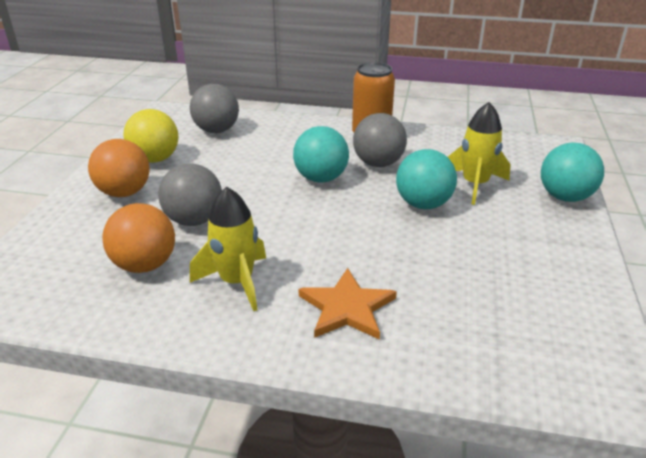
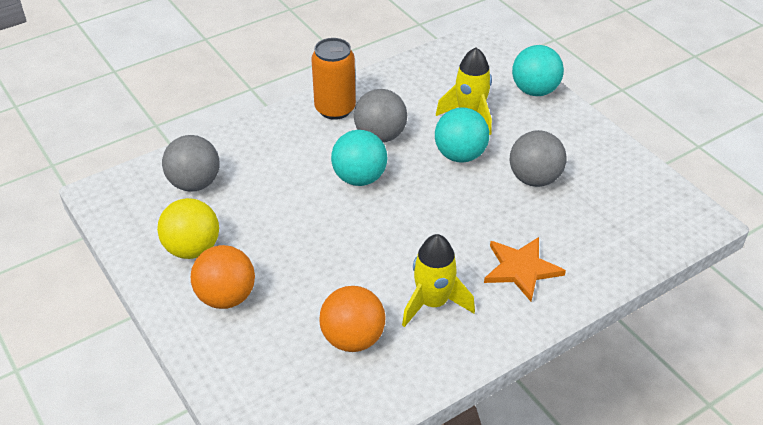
camera: 45 degrees left, 10 degrees up
grey ball [158,163,222,226] -> grey ball moved to [510,130,567,187]

